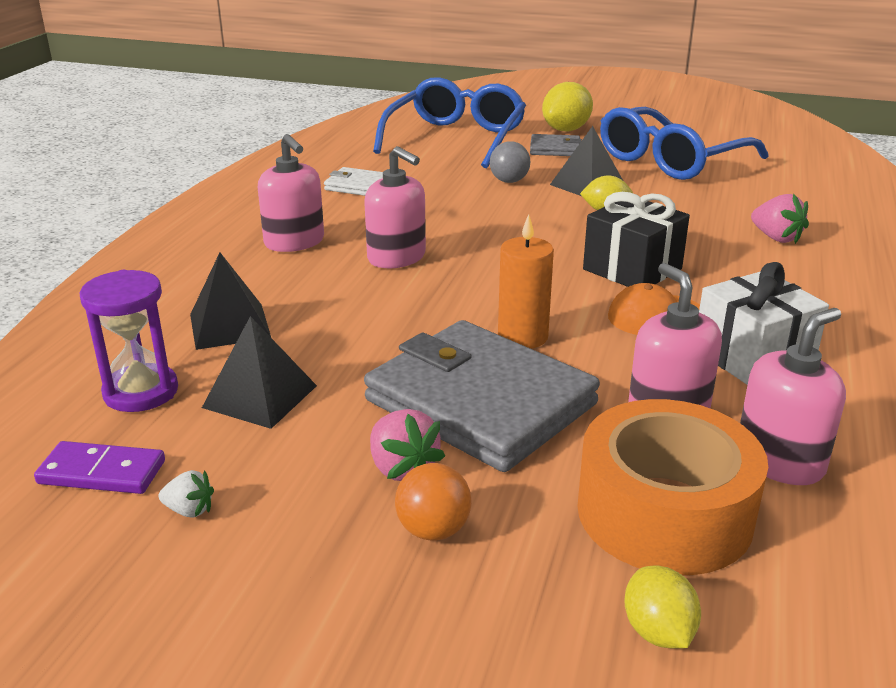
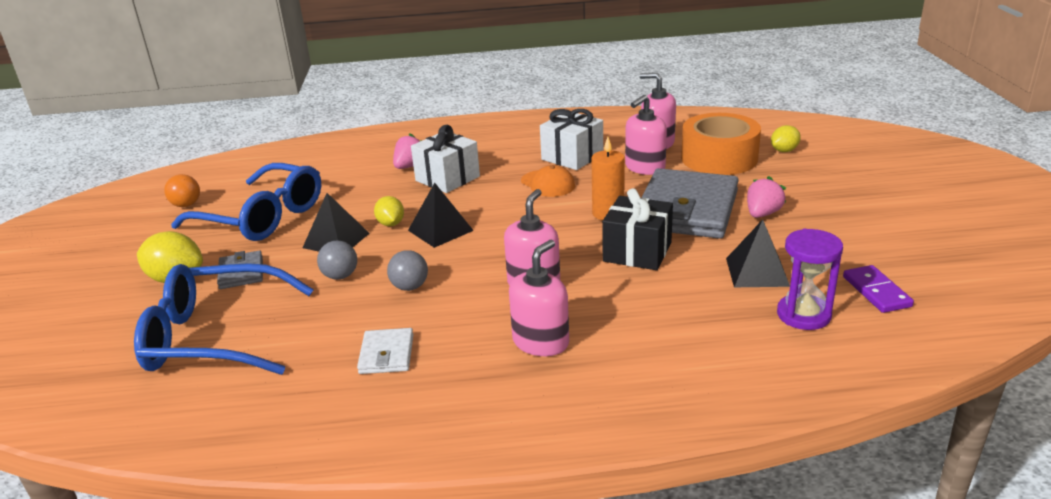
camera: 110 degrees left, 0 degrees up
white strawberry [159,470,214,518] -> none
black pyramid [190,253,271,350] -> black pyramid moved to [408,183,474,248]
orange ball [395,463,472,541] -> orange ball moved to [164,174,200,207]
black gift [583,192,690,287] -> black gift moved to [602,188,673,270]
none -> grey ball [387,250,428,291]
none -> white gift [411,125,480,193]

